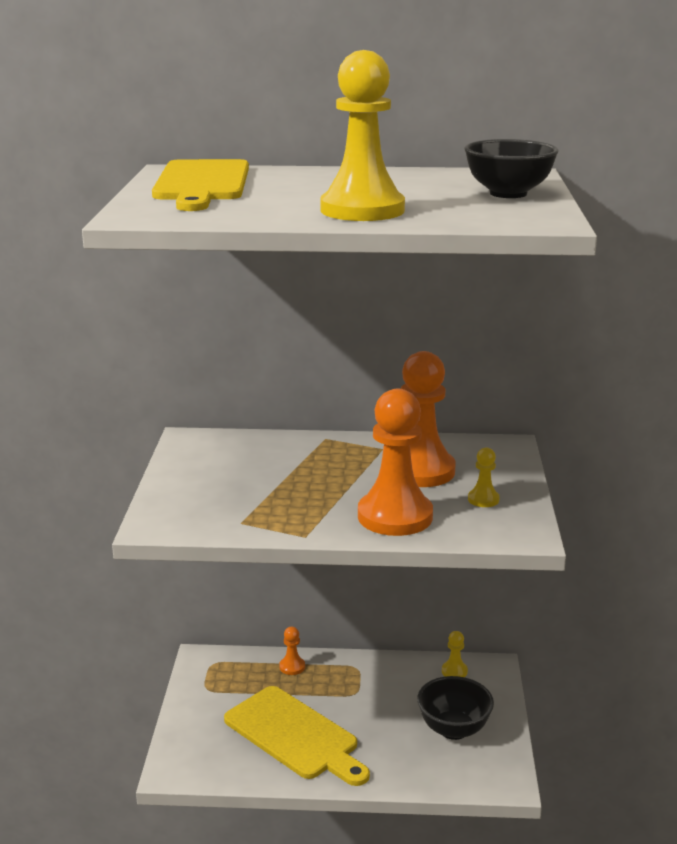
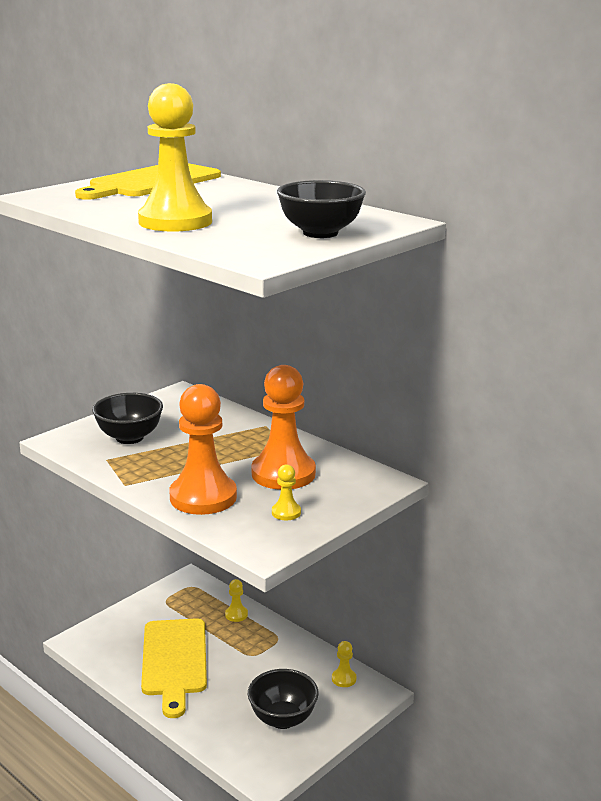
camera: 40 degrees right, 0 degrees up
orange pawn [279,627,305,675] -> yellow pawn [225,579,248,622]
none -> black bowl [92,393,163,444]

